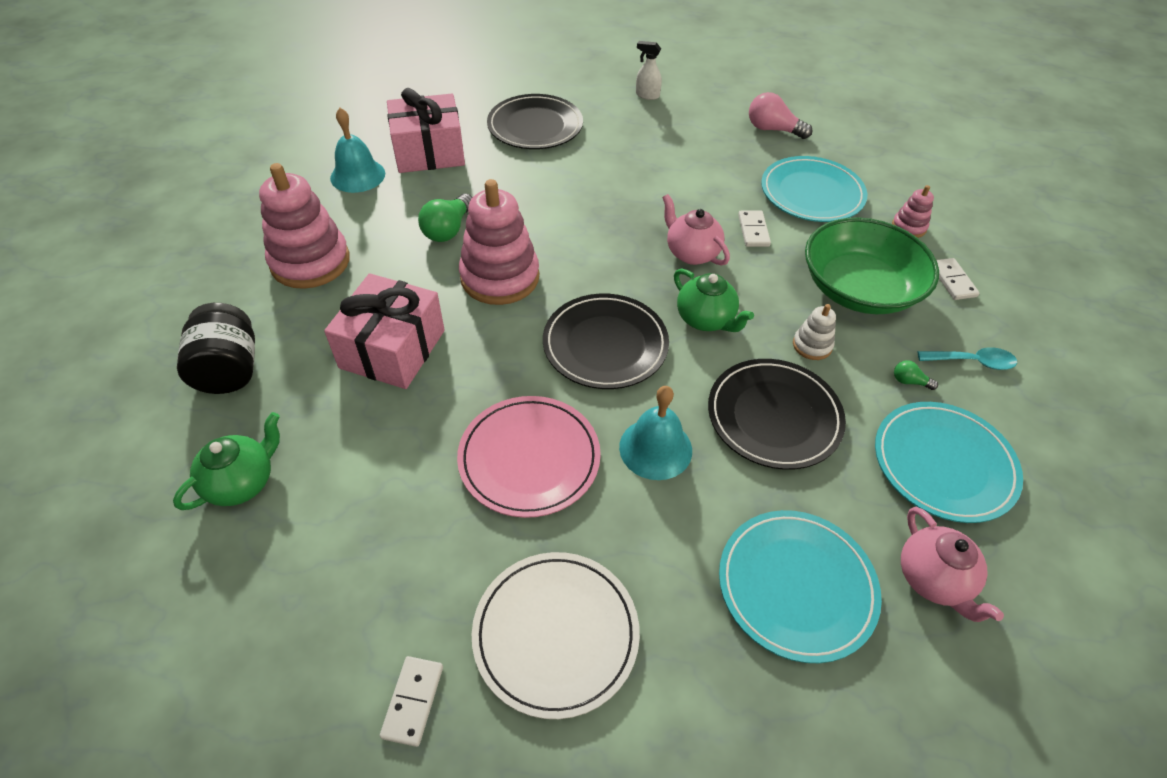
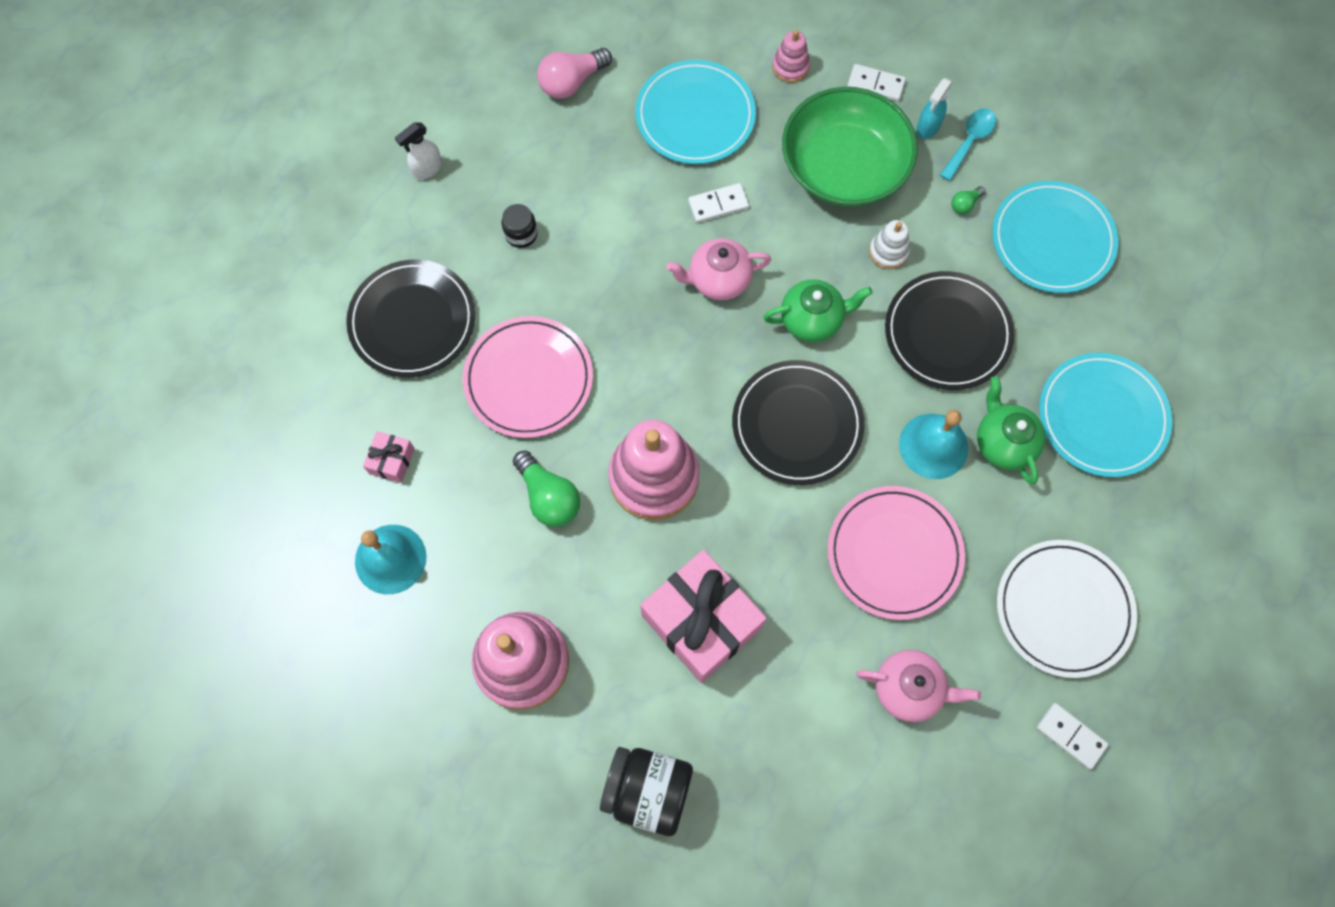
camera: 60 degrees left, 20 degrees up
green teapot [173,412,280,510] -> green teapot moved to [977,376,1046,484]
pink gift [387,88,465,173] -> pink gift [363,431,415,483], size x0.44
white domino [738,211,771,247] -> white domino turned 45 degrees counterclockwise [688,183,749,223]
pink teapot [901,507,1004,622] -> pink teapot moved to [856,650,981,722]
none -> pink plate [463,316,593,438]
none -> black jar [502,204,537,248]
none -> turquoise spray bottle [917,78,953,139]

